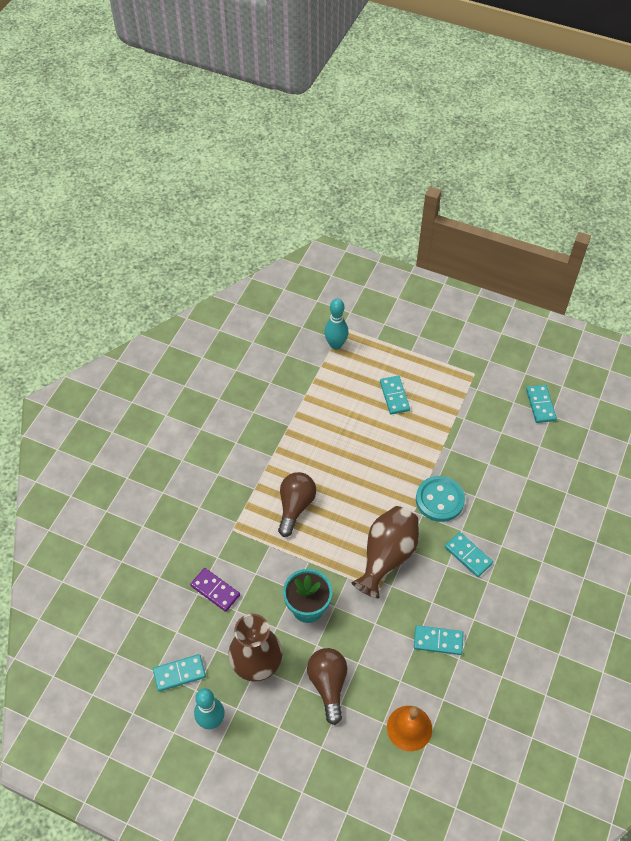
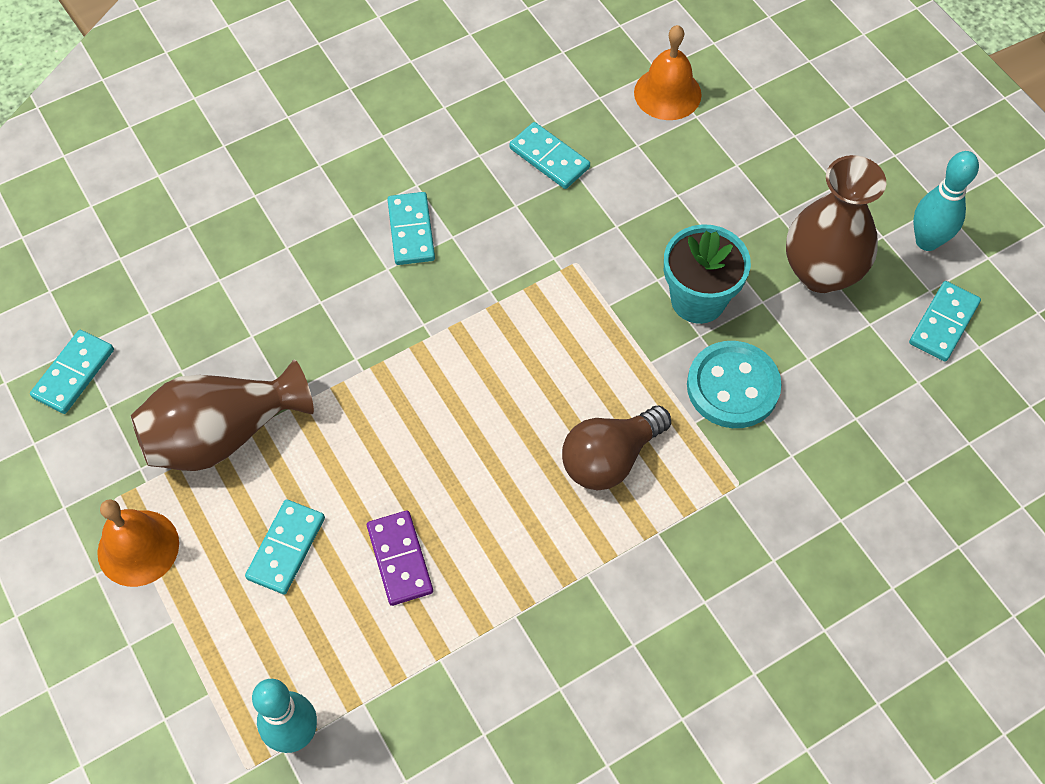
camera: 145 degrees left, 5 degrees up
turquoise domino [153,654,206,692] -> turquoise domino turned 75 degrees counterclockwise [909,281,981,361]
purple domino [190,568,240,612] -> purple domino moved to [367,511,433,606]
brown light bulb [307,648,347,725] -> none
brown vase [351,506,419,598] -> brown vase moved to [131,360,314,471]
turquoise button [416,476,465,522] -> turquoise button moved to [687,341,782,428]
none -> orange bell [97,499,179,587]

